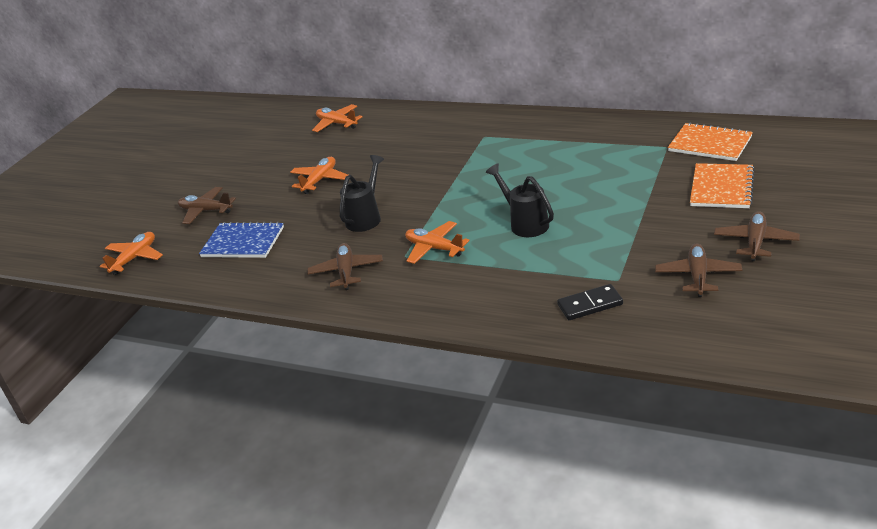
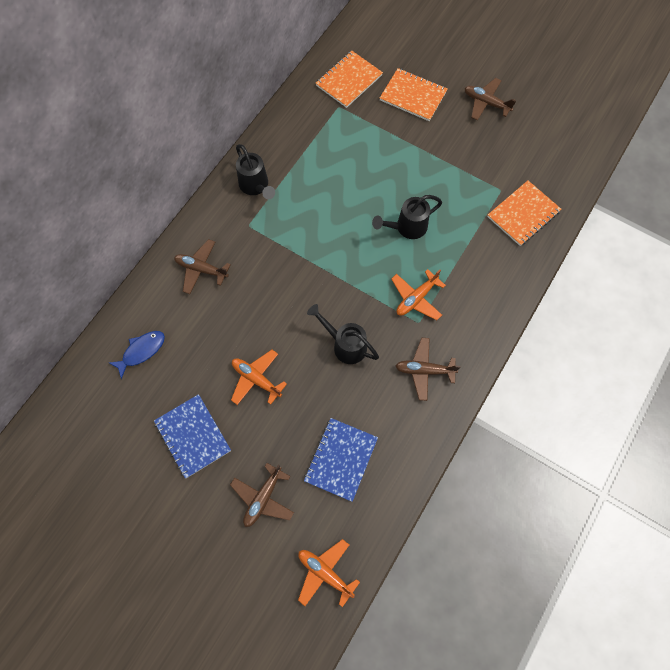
camera: 85 degrees left, 35 degrees up
orange plane [312,104,363,132] -> blue fish [109,331,165,379]
black domino [557,284,623,320] -> orange notebook [487,181,561,246]
brown plane [655,243,742,297] -> brown plane moved to [174,239,231,294]
none -> blue notebook [154,394,231,479]
none -> black watering can [236,144,275,199]

